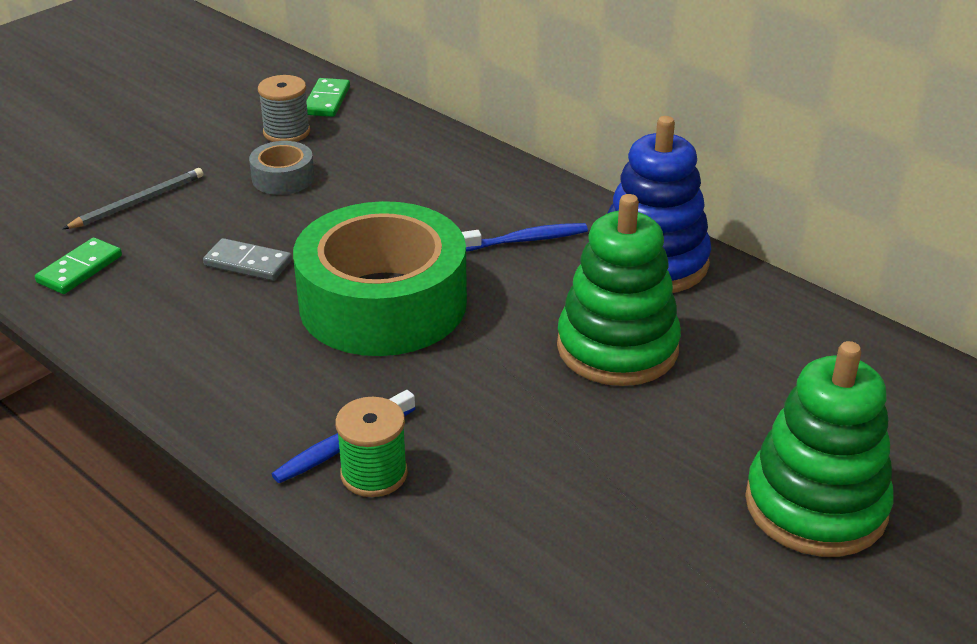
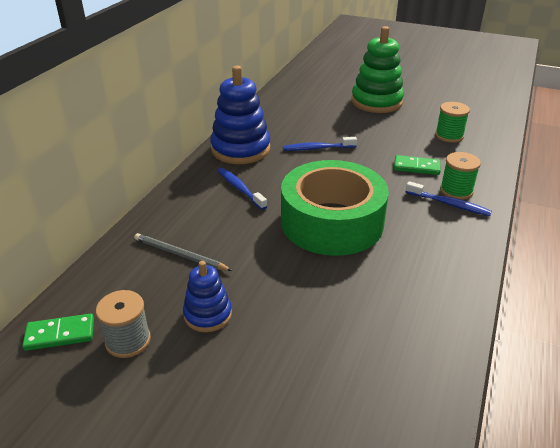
camera: 110 degrees left, 0 degrees up
green domino [35,238,122,294] -> green domino moved to [394,155,441,175]
grey pencil [63,168,204,229] -> grey pencil moved to [134,233,233,271]
grey domino [203,238,292,281] -> none
grey tape [249,141,314,195] -> blue stacking toy [183,261,232,332]
green stacking toy [557,194,681,386] -> blue toothbrush [283,137,357,151]
none -> green spool [435,102,470,143]

